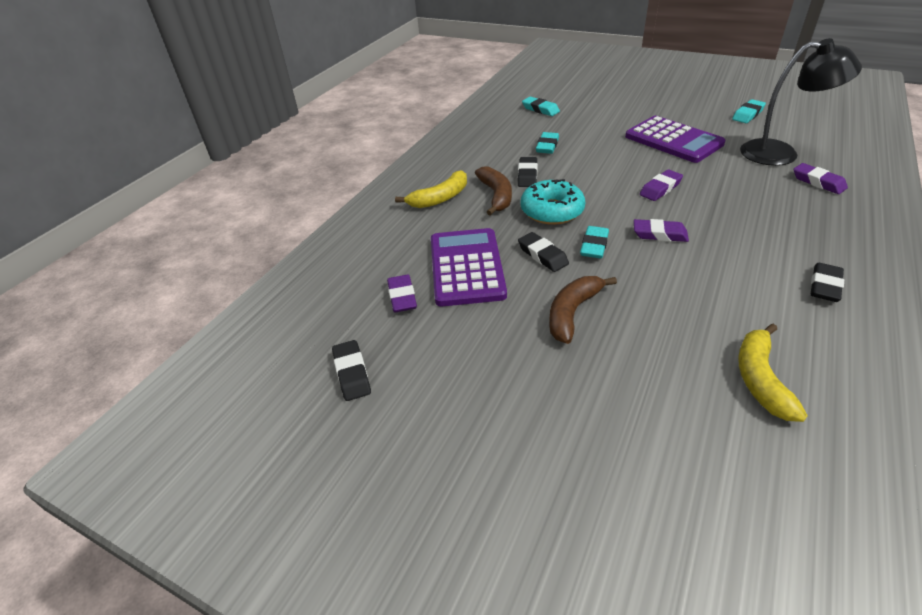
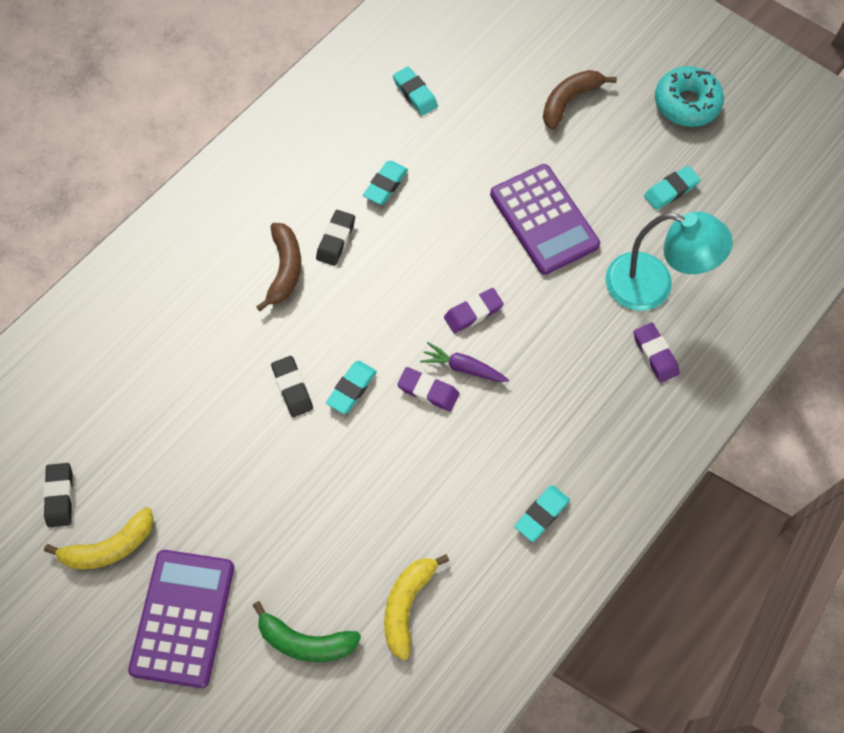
camera: 10 degrees right, 25 degrees up
purple eraser [387,275,417,312] -> none
yellow banana [395,170,467,208] -> yellow banana moved to [44,507,154,570]
purple calculator [431,228,507,307] -> purple calculator moved to [128,550,234,688]
turquoise donut [521,179,585,225] -> turquoise donut moved to [655,66,724,127]
brown banana [549,276,617,344] -> brown banana moved to [543,70,617,130]
black lamp [740,38,862,166] -> turquoise lamp [605,212,733,311]
black eraser [811,263,844,302] -> turquoise eraser [515,485,570,542]
none -> green banana [253,601,361,662]
none -> purple carrot [420,342,509,382]

